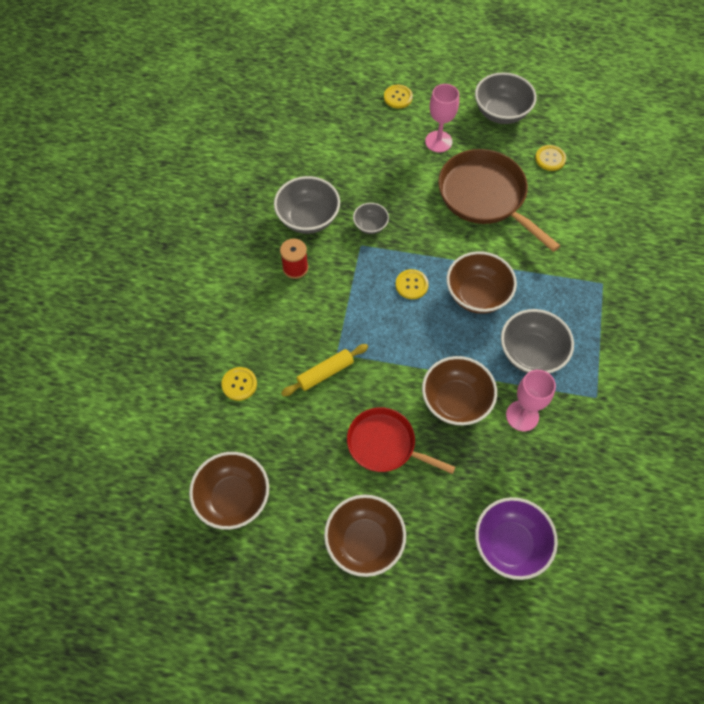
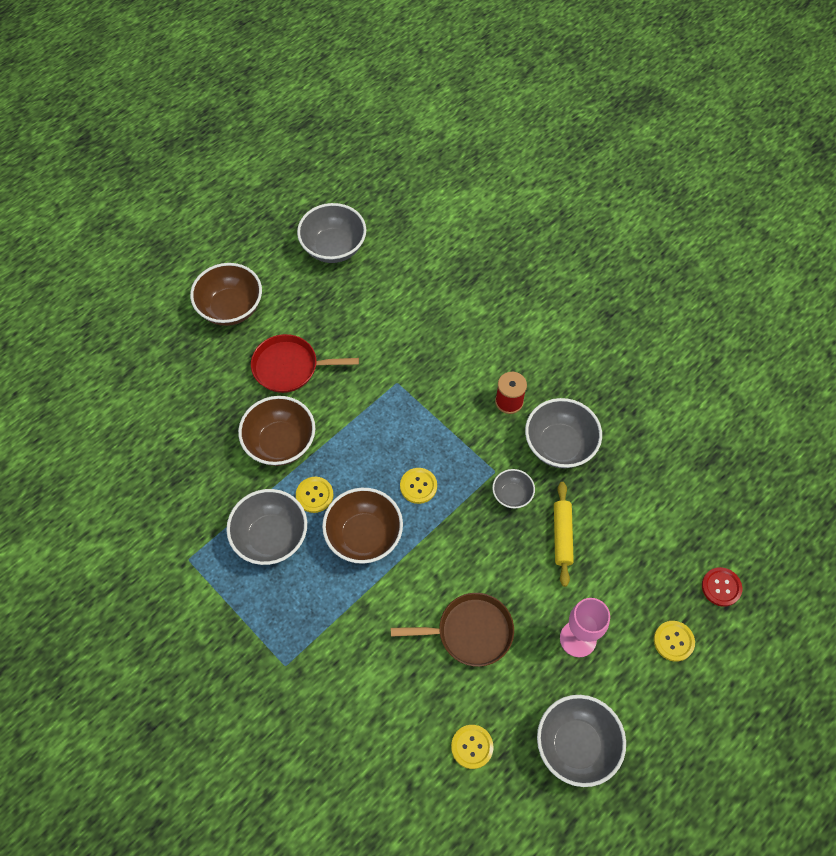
camera: 125 degrees right, 0 degrees up
brown bowl [189,452,269,530] -> grey bowl [297,203,366,263]
yellow button [221,367,257,401] -> yellow button moved to [296,477,333,513]
yellow rolling pin [281,344,368,396] -> yellow rolling pin moved to [554,482,574,587]
red pan [347,407,455,474] -> red pan turned 150 degrees counterclockwise [251,334,359,393]
brown pan [438,149,560,252] -> brown pan [391,593,514,667], size x0.65
purple bowl [475,497,558,580] -> none
pink goblet [506,370,556,431] -> none
none -> red button [702,567,742,607]

